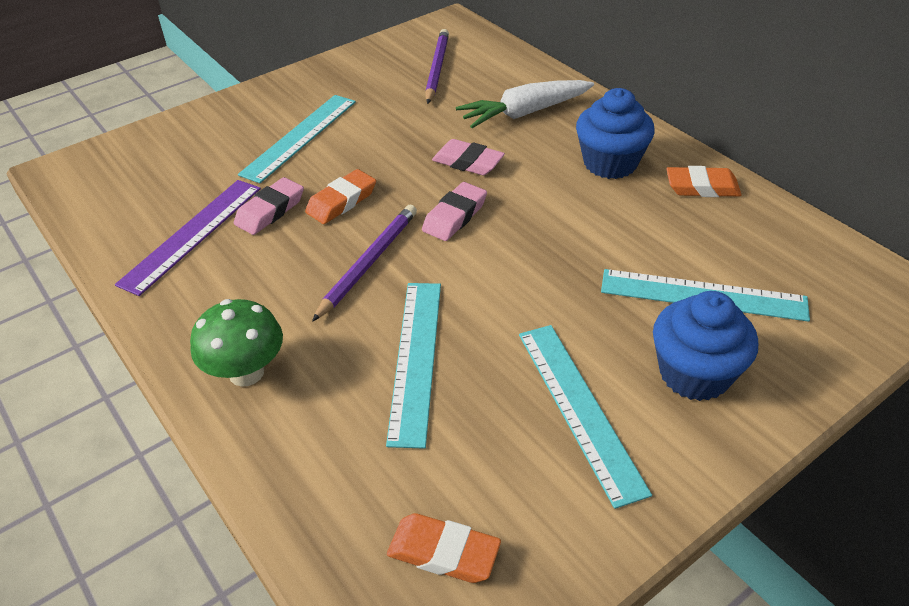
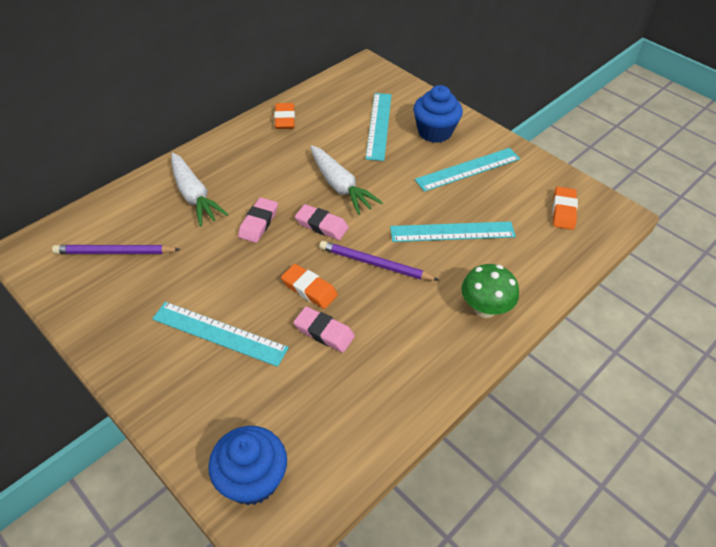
camera: 100 degrees left, 5 degrees up
purple ruler [115,180,261,296] -> none
blue cupcake [576,88,655,179] -> blue cupcake moved to [208,426,287,505]
none -> white carrot [310,145,383,215]

